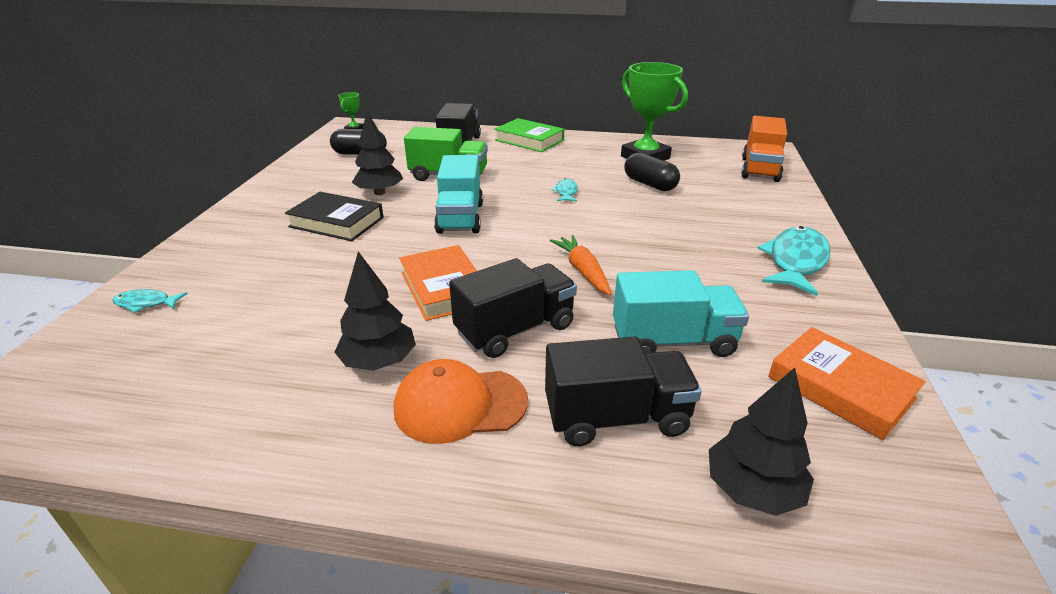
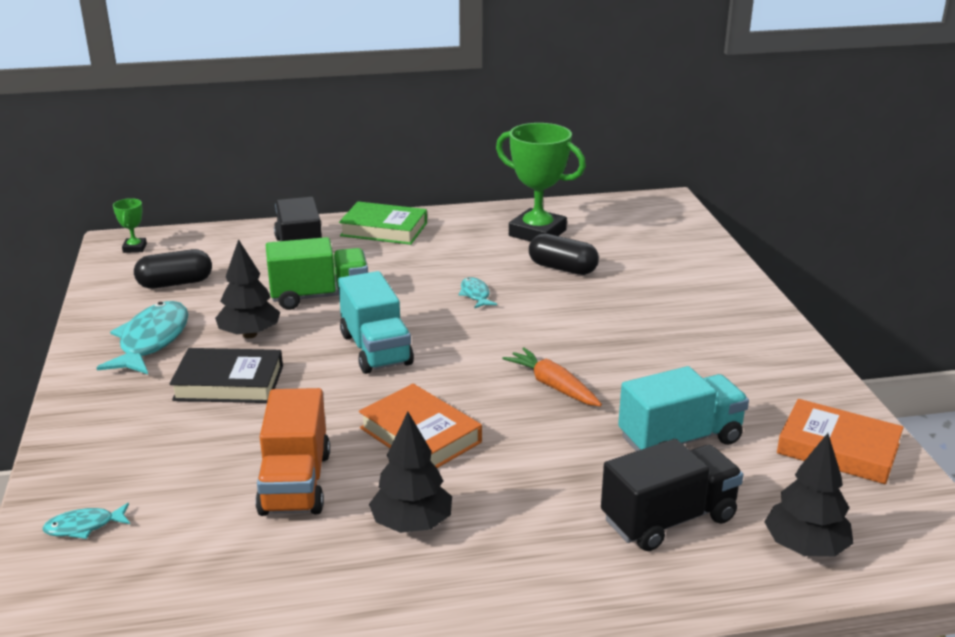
camera: 20 degrees left, 5 degrees down
orange cap [394,359,528,444] -> none
black truck [449,258,577,358] -> none
orange truck [741,116,787,182] -> orange truck moved to [255,388,330,516]
turquoise fish [758,226,830,296] -> turquoise fish moved to [96,301,188,374]

